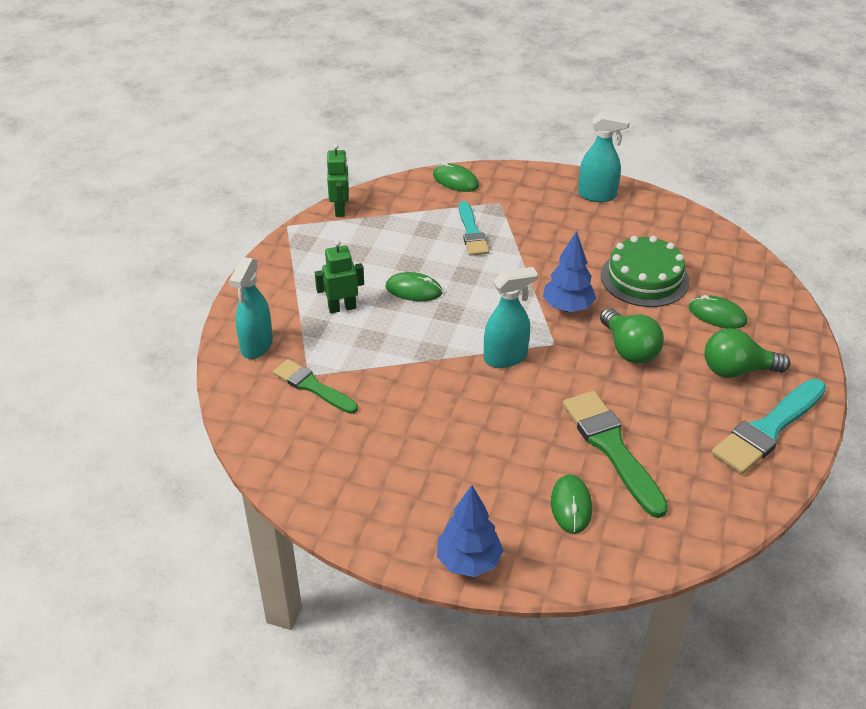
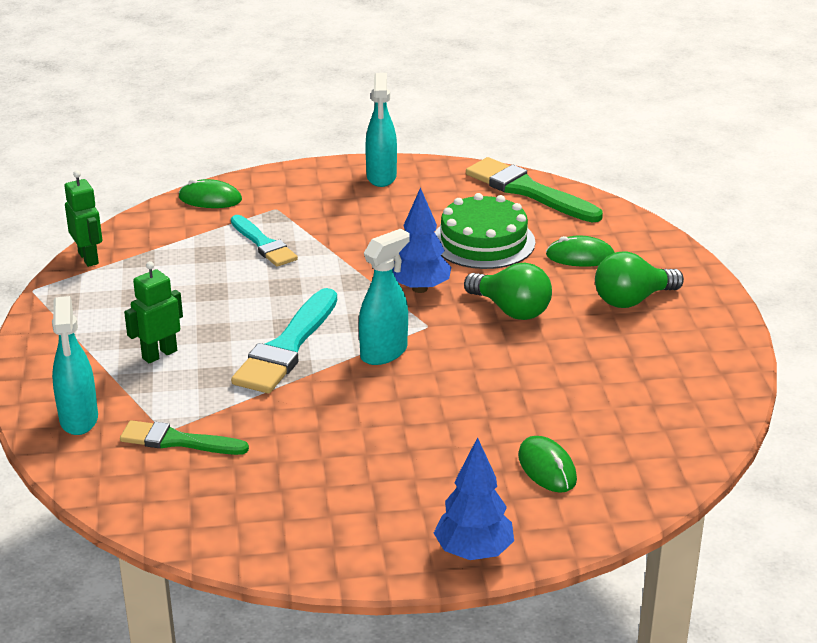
camera: 25 degrees left, 10 degrees down
green mouse [386,272,443,301] -> none
green brush [563,391,668,518] -> green brush moved to [466,157,603,222]
turquoise spray bottle [578,112,630,202] -> turquoise spray bottle turned 105 degrees clockwise [365,73,397,187]
turquoise brush [712,379,826,474] -> turquoise brush moved to [231,288,337,393]

